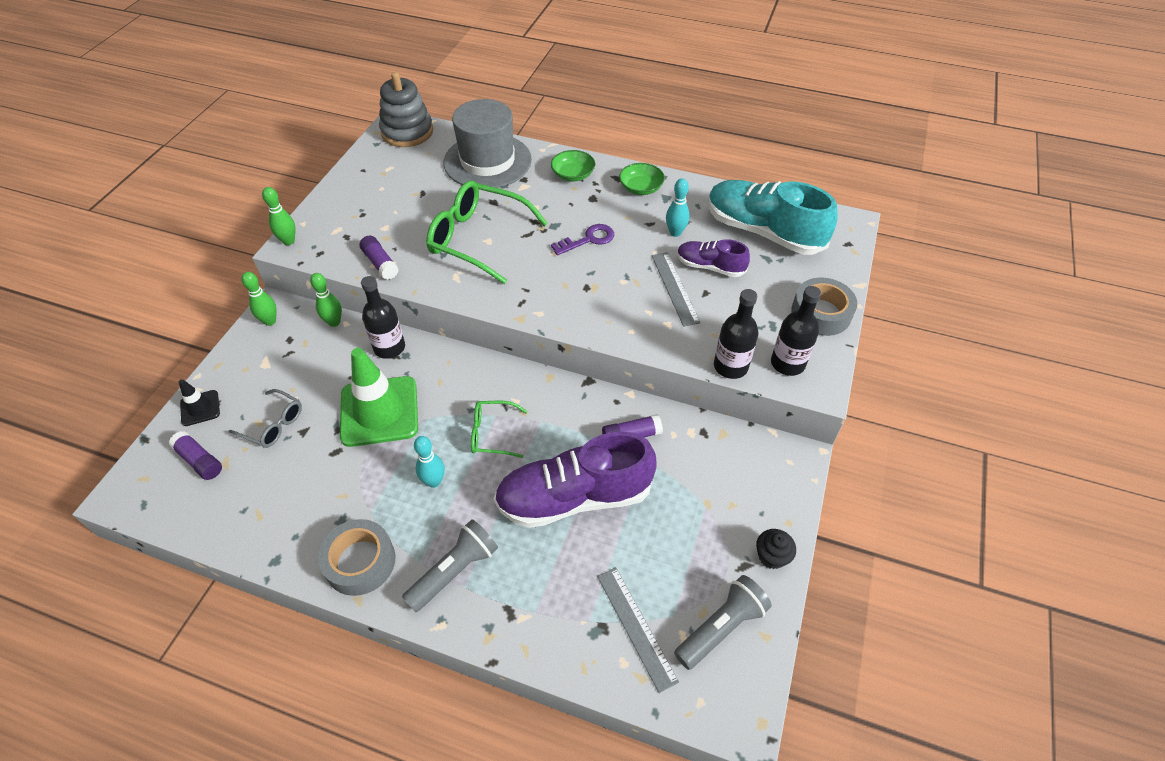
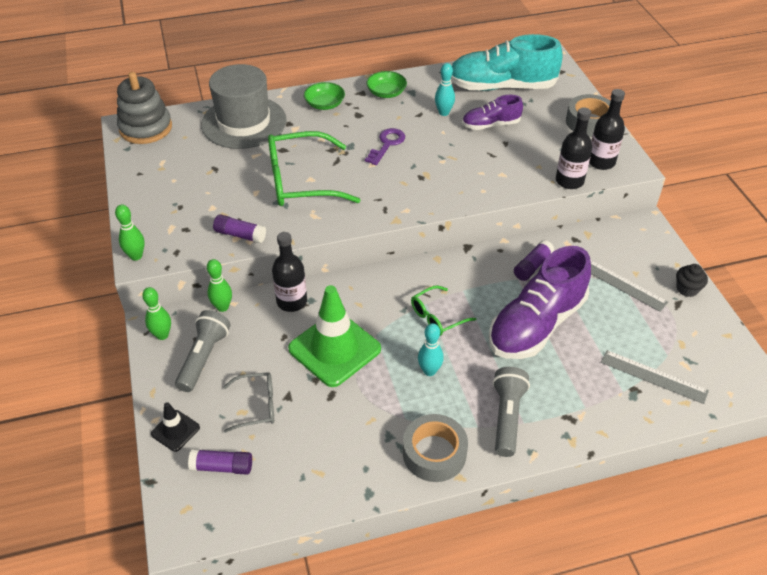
camera: 35 degrees left, 5 degrees down
grey ruler [652,252,700,327] -> grey ruler moved to [590,260,668,312]
grey flashlight [674,575,772,670] -> grey flashlight moved to [175,310,231,392]

